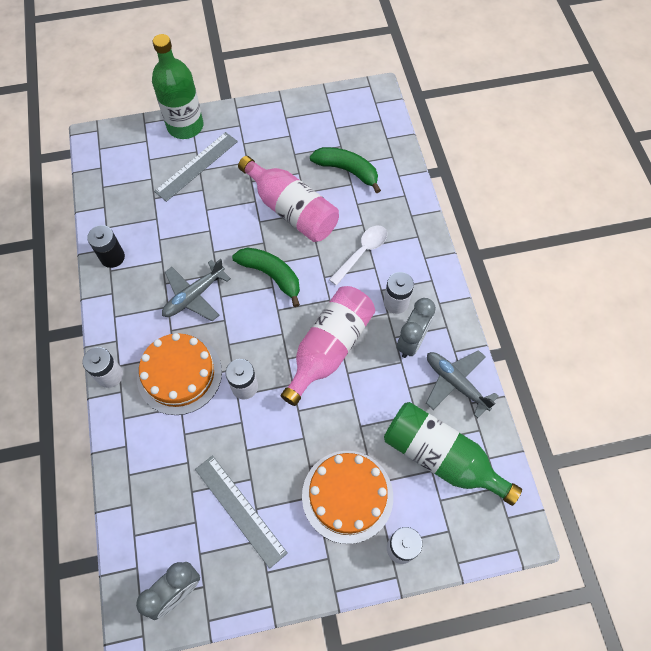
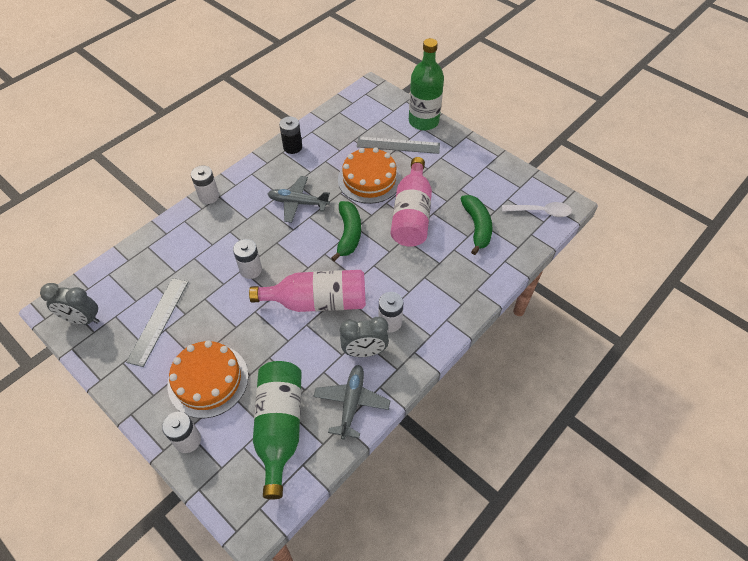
camera: 55 degrees right, 10 degrees down
orange cake [137,333,222,415] -> orange cake moved to [338,147,401,204]
white spoon [329,226,387,286] -> white spoon moved to [502,202,572,217]

